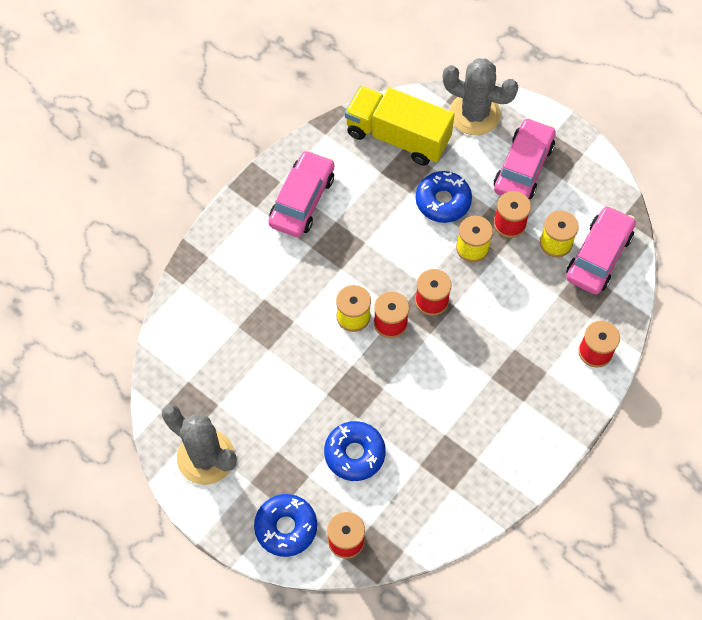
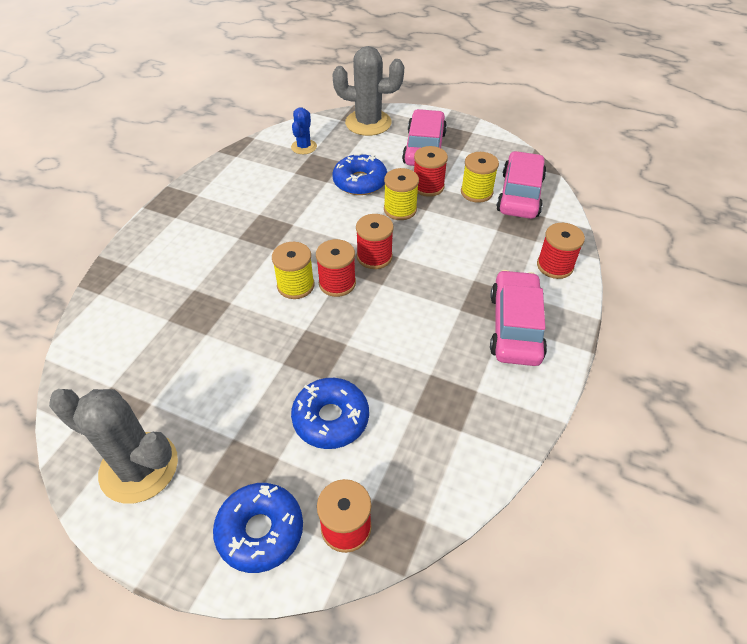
camera: 15 degrees left, 15 degrees down
pink car [268,150,334,237] -> pink car moved to [490,270,547,366]
yellow truck [345,86,455,165] -> blue cactus [291,107,317,154]

